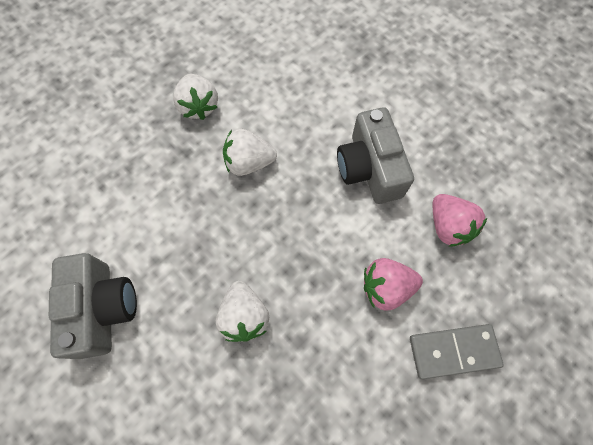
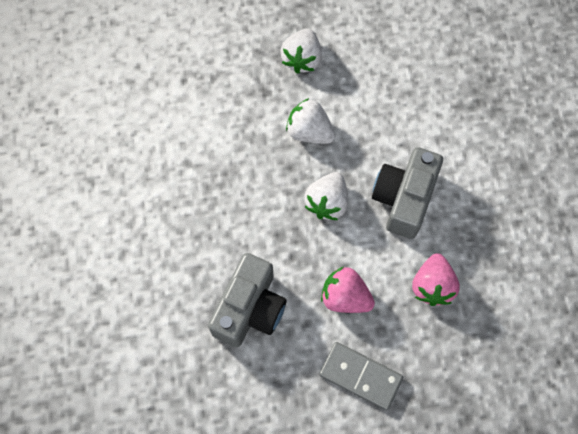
camera: 35 degrees right, 0 degrees up
grey camera [49,253,137,359] -> grey camera moved to [208,253,287,347]
white strawberry [216,281,269,342] -> white strawberry moved to [304,172,348,220]

